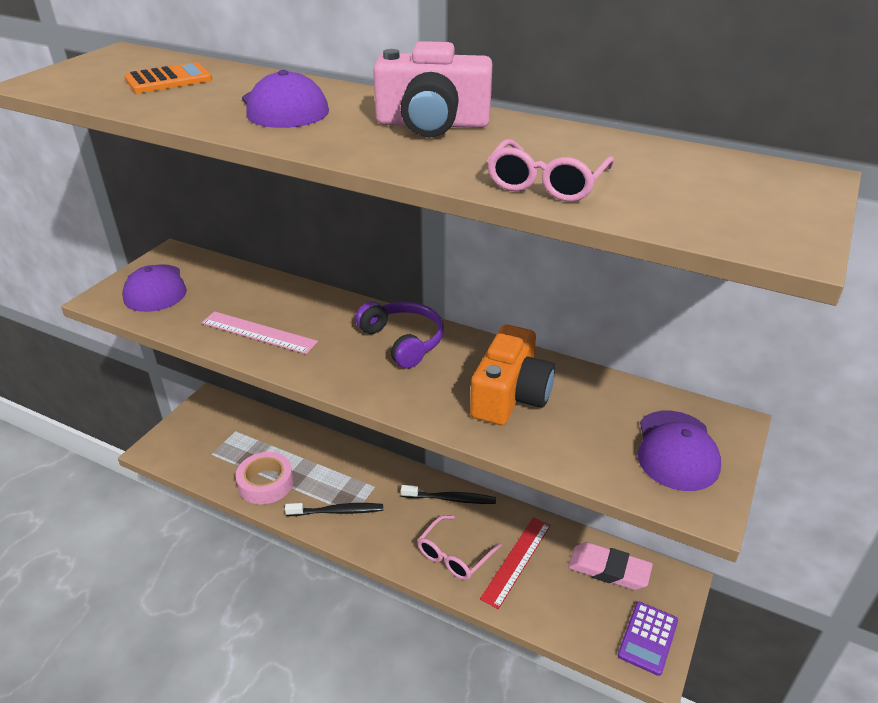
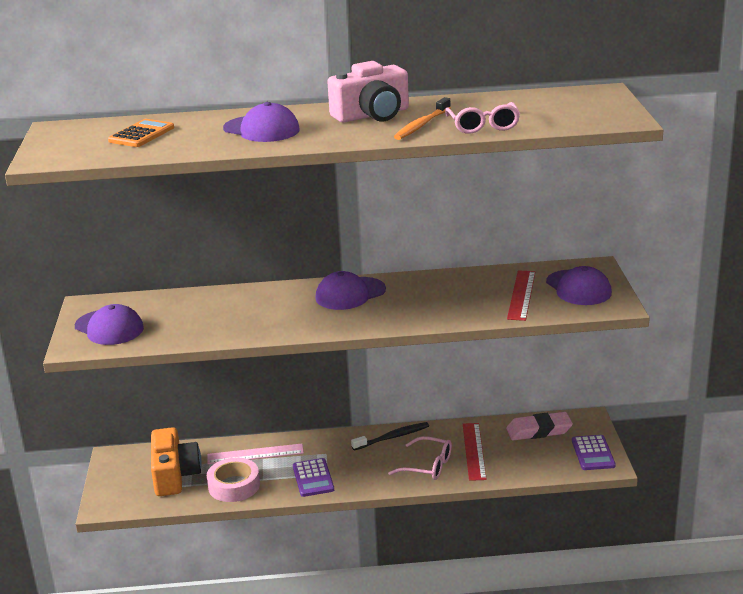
camera: 30 degrees left, 10 degrees down
pink ruler [201,311,318,354] -> pink ruler moved to [207,444,304,464]
black toothbrush [285,503,383,516] -> purple calculator [293,458,334,497]
purple headphones [355,302,444,369] -> purple cap [315,271,386,310]
pink glasses [417,515,502,580] -> pink glasses turned 75 degrees counterclockwise [388,436,452,480]
orange camera [470,325,555,425] -> orange camera moved to [151,427,202,496]
none -> orange toothbrush [394,97,451,140]
none -> red ruler [507,270,535,321]

